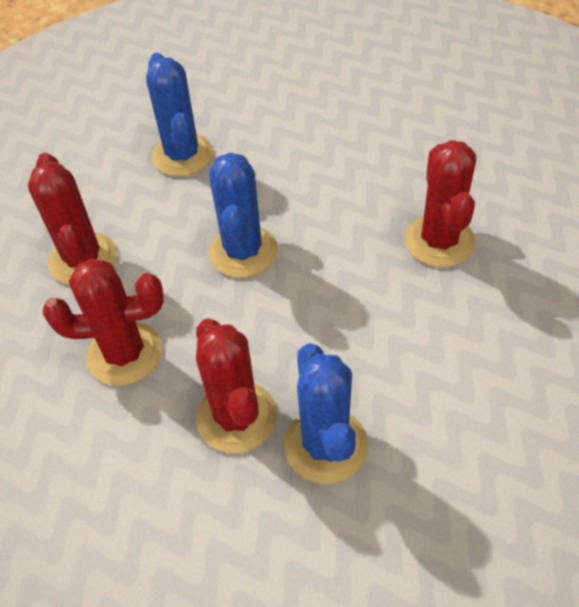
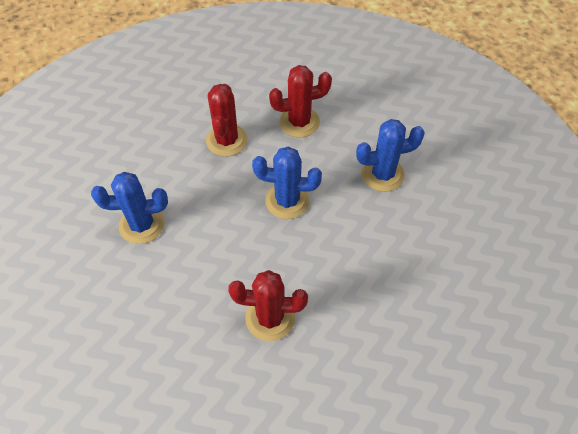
camera: 95 degrees right, 5 degrees up
red cactus [196,319,277,453] -> none

